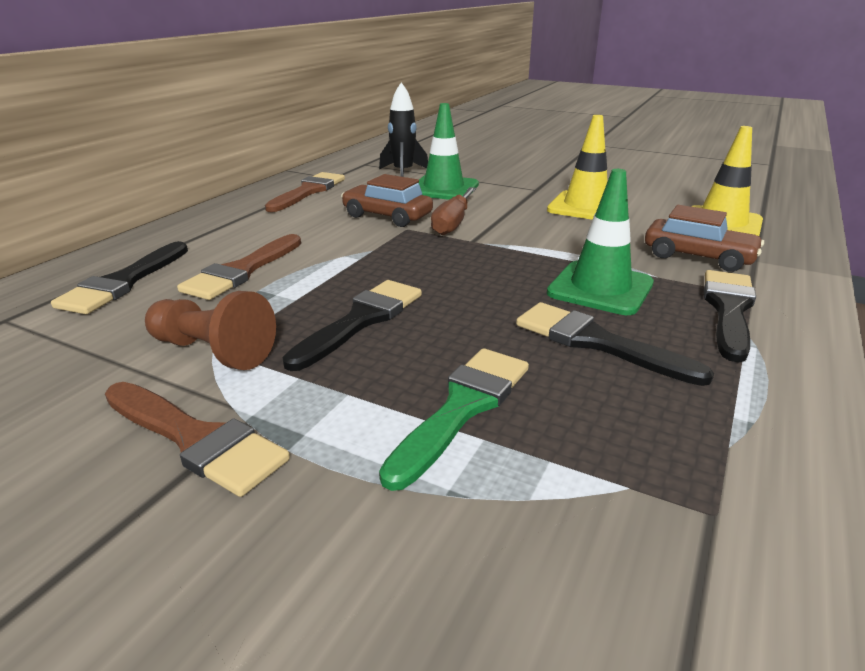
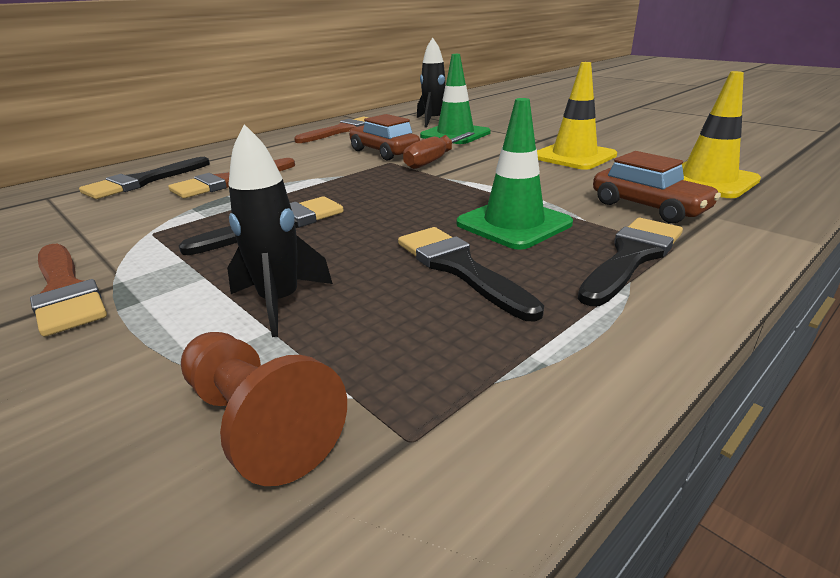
camera: 20 degrees right, 0 degrees up
brown pawn [145,291,276,370] -> brown pawn moved to [181,332,347,486]
green brush [379,348,529,491] -> black rocket [227,124,333,337]

